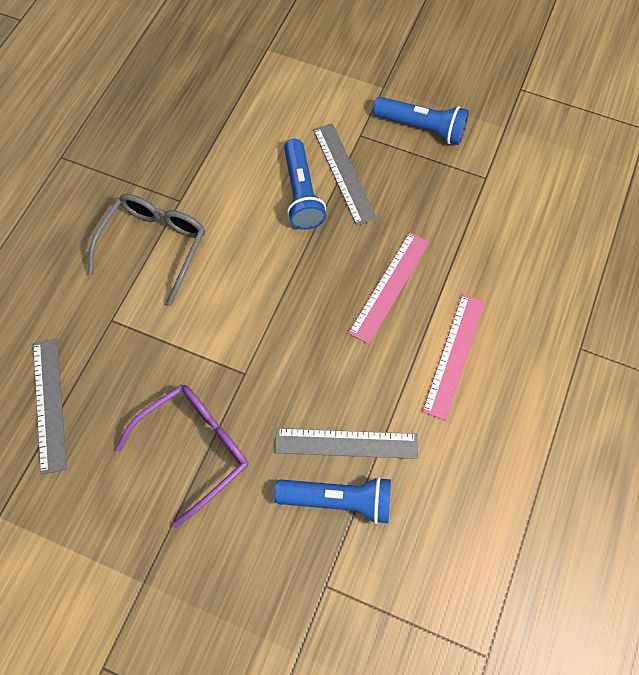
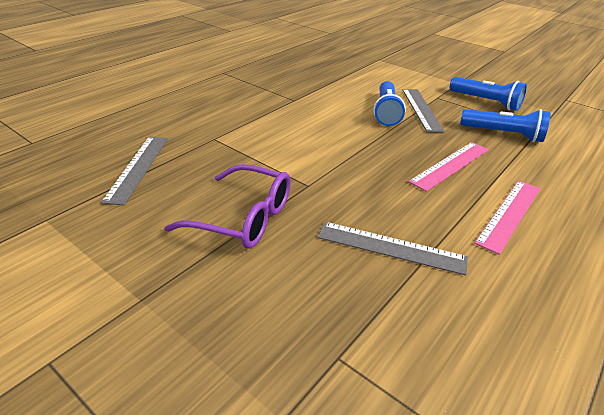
camera: 15 degrees right, 30 degrees down
grey glasses [88,194,205,306] -> none
purple glasses [116,384,248,528] -> purple glasses turned 45 degrees clockwise [164,164,291,249]
blue flashlight [274,477,391,524] -> blue flashlight moved to [460,109,550,142]

